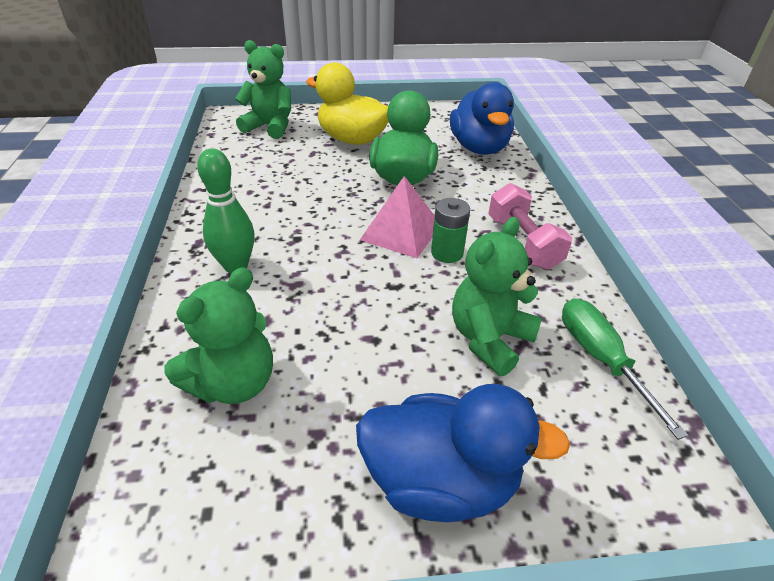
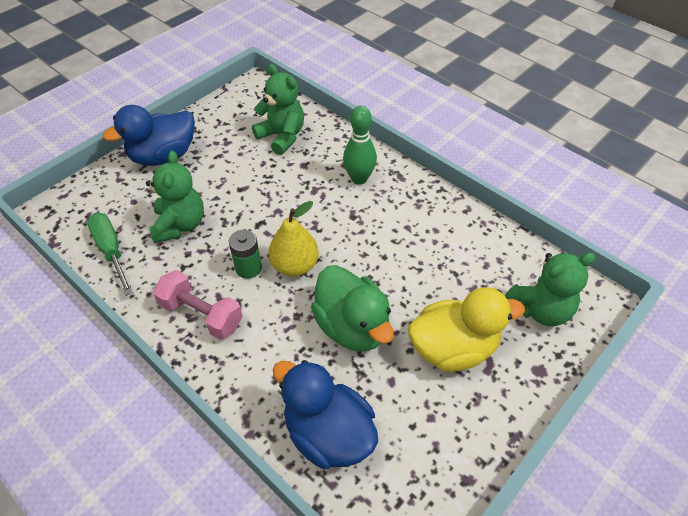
camera: 140 degrees right, 10 degrees up
green teddy bear [164,267,273,404] -> green teddy bear turned 135 degrees clockwise [252,64,304,155]
pink pyramid [360,176,435,258] -> yellow pear [268,201,319,277]
green screwdriver [562,298,688,440] -> green screwdriver turned 150 degrees counterclockwise [87,213,133,296]

